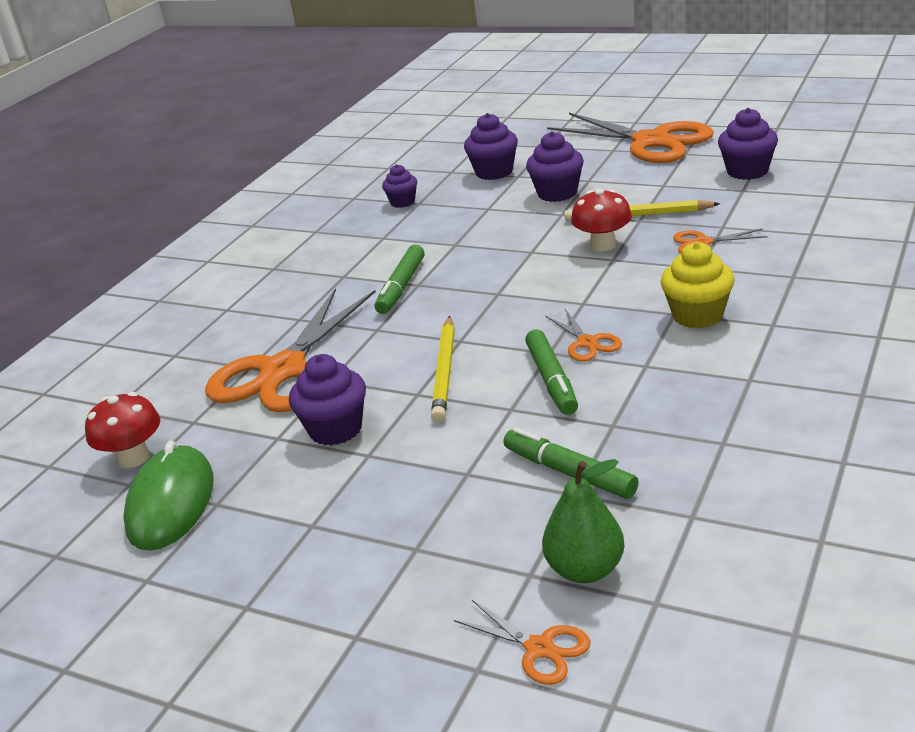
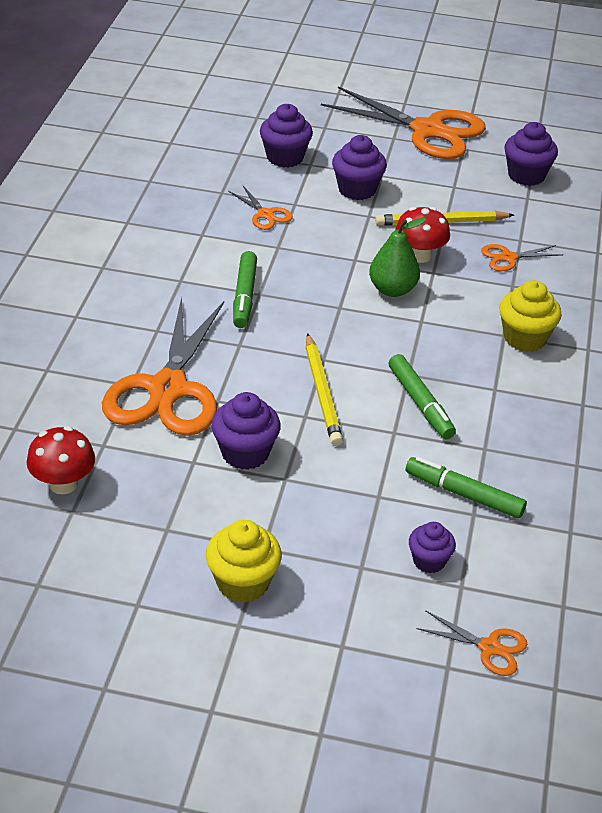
camera: 20 degrees left, 10 degrees up
green mouse [123,441,214,551] -> none
purple cupcake [382,164,417,208] -> purple cupcake moved to [409,522,456,573]
green pear [542,459,625,583] -> green pear moved to [369,218,427,297]
orange scissors [546,309,622,362] -> orange scissors moved to [228,185,293,230]
none -> yellow cupcake [206,520,282,603]

